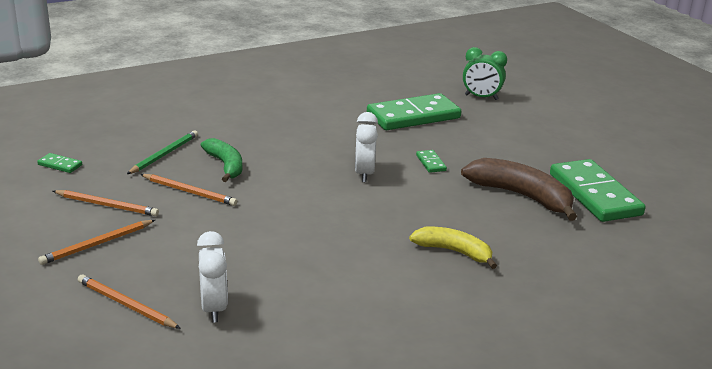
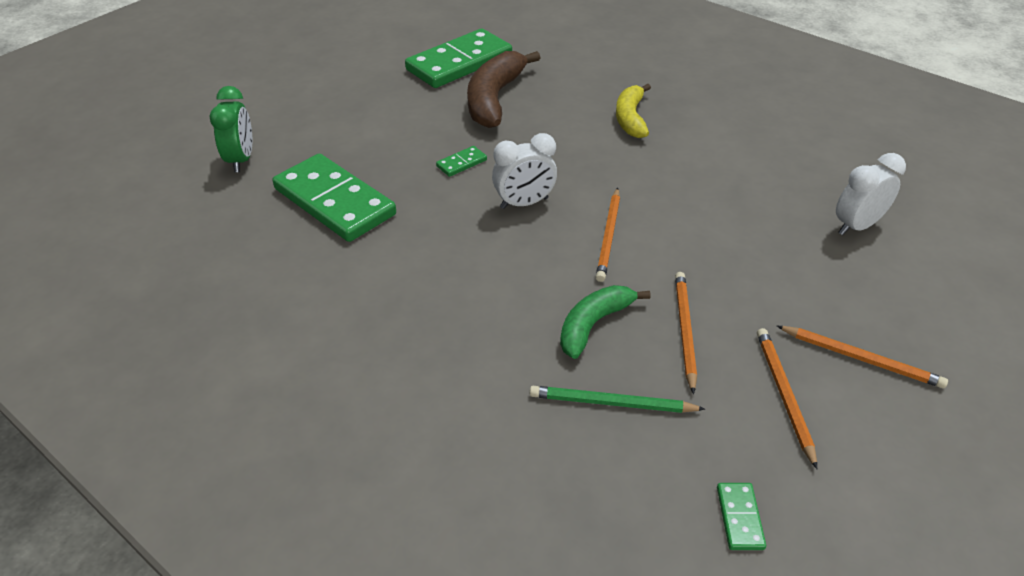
camera: 110 degrees left, 15 degrees up
orange pencil [78,274,181,329] -> orange pencil moved to [596,188,620,282]

